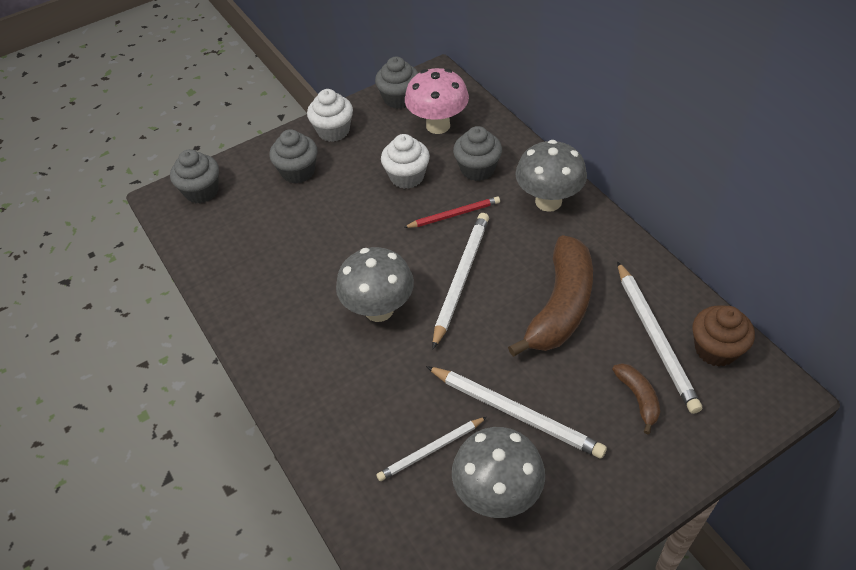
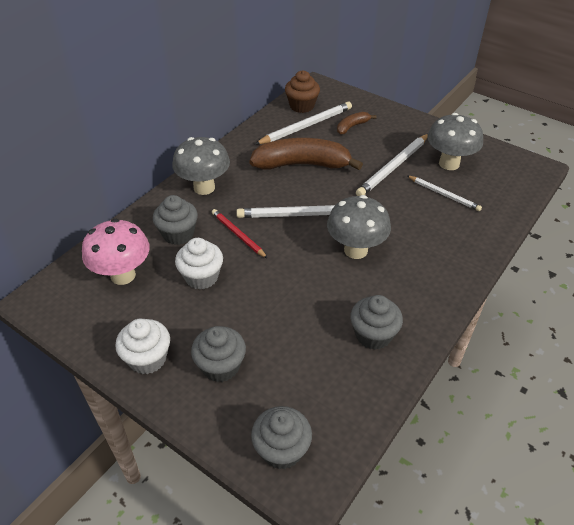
camera: 115 degrees left, 5 degrees down
grey cupcake [375,57,418,109] -> grey cupcake moved to [350,295,403,350]
white pencil [426,366,607,459] -> white pencil turned 150 degrees counterclockwise [356,134,428,196]

